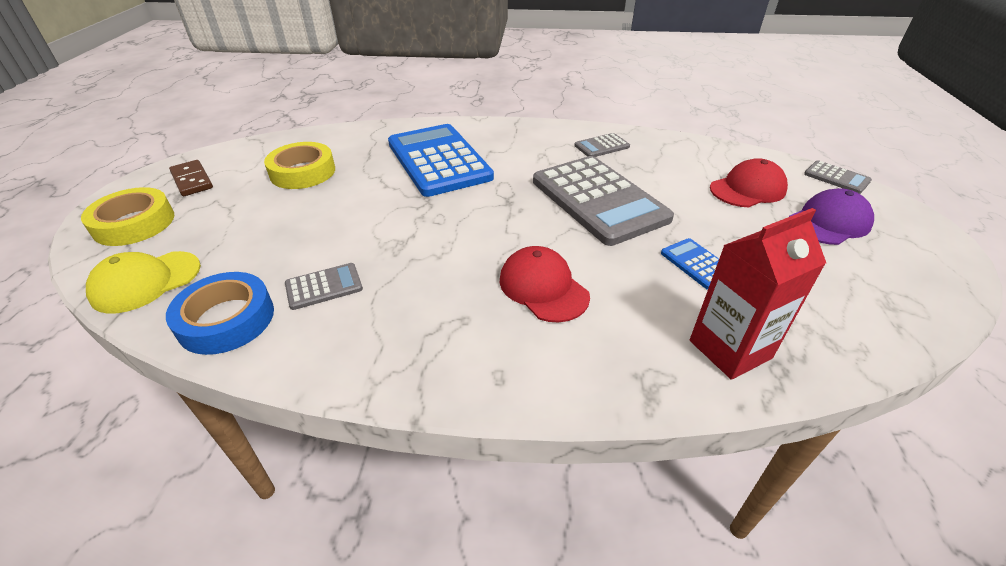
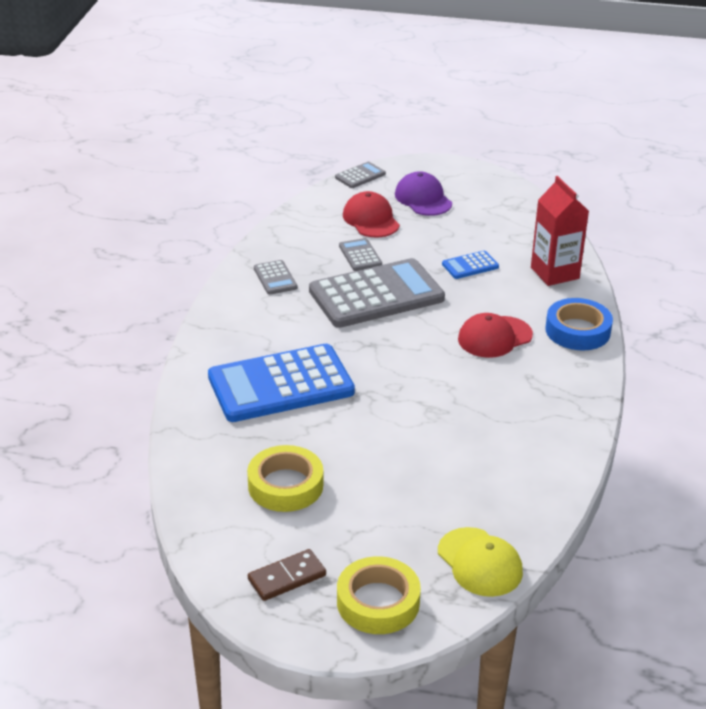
camera: 85 degrees left, 5 degrees down
blue tape [166,272,274,355] -> blue tape moved to [545,298,613,350]
grey calculator [285,263,363,310] -> grey calculator moved to [339,238,382,271]

